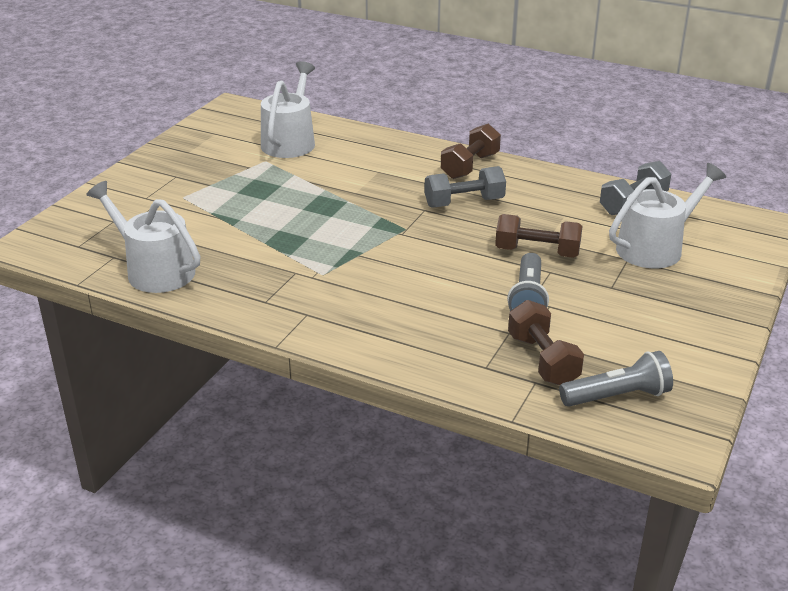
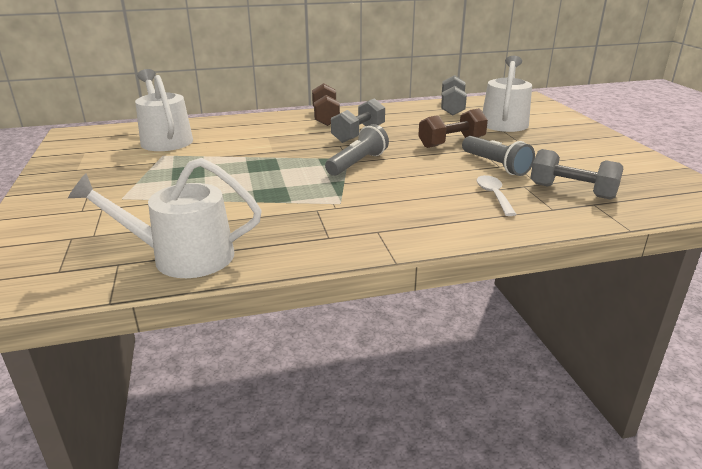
camera: 40 degrees left, 5 degrees down
brown dumbbell [508,300,584,385] -> grey dumbbell [530,149,623,200]
grey flashlight [559,351,673,407] -> grey flashlight moved to [325,124,389,176]
none -> white spoon [477,175,516,216]

